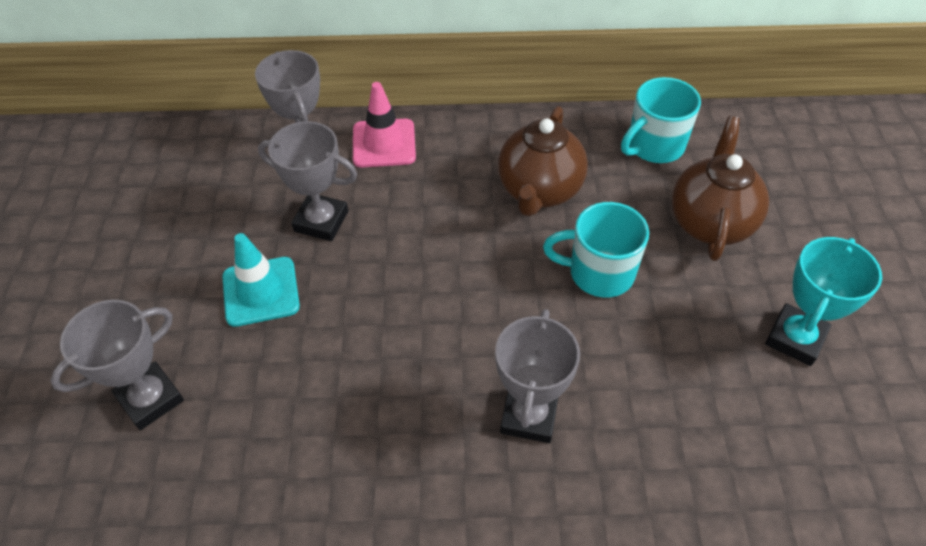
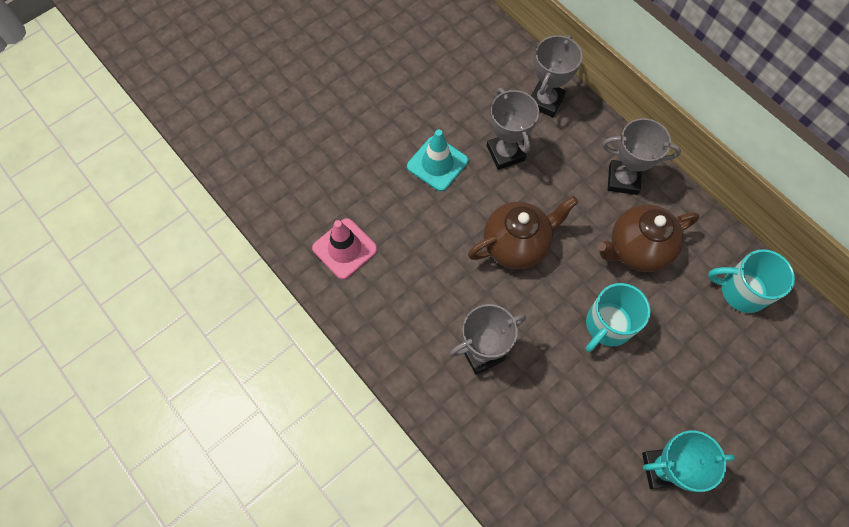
camera: 50 degrees right, 15 degrees up
grey trophy [50,300,184,430] -> grey trophy moved to [602,118,681,195]
pink traffic cone [353,82,416,167] -> pink traffic cone moved to [312,218,378,280]
turquoise mug [543,202,649,298] -> turquoise mug turned 105 degrees counterclockwise [586,283,650,352]
brown teapot [672,116,769,261] -> brown teapot moved to [468,196,578,270]

